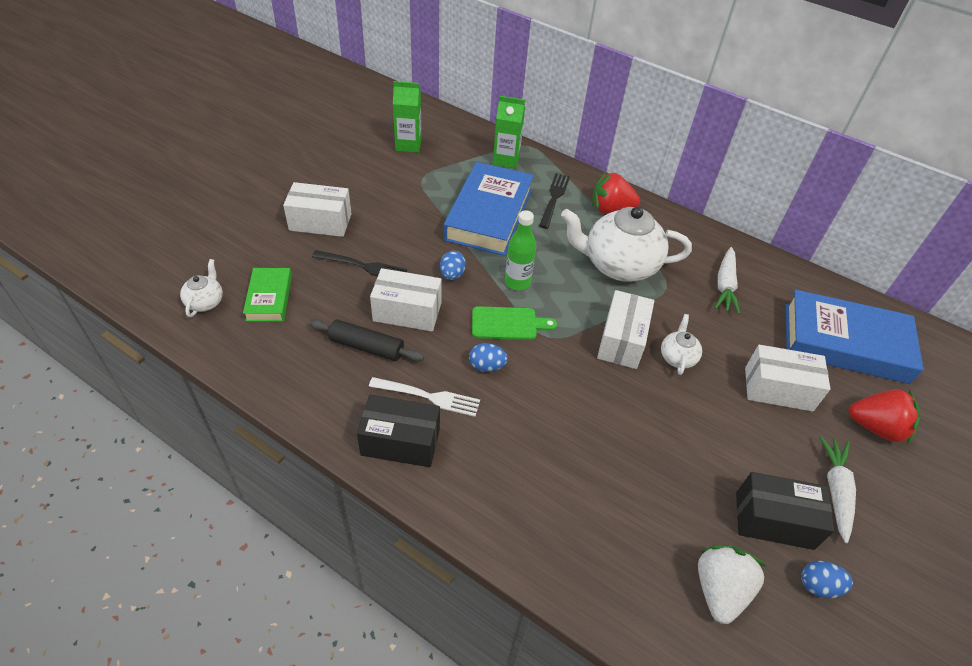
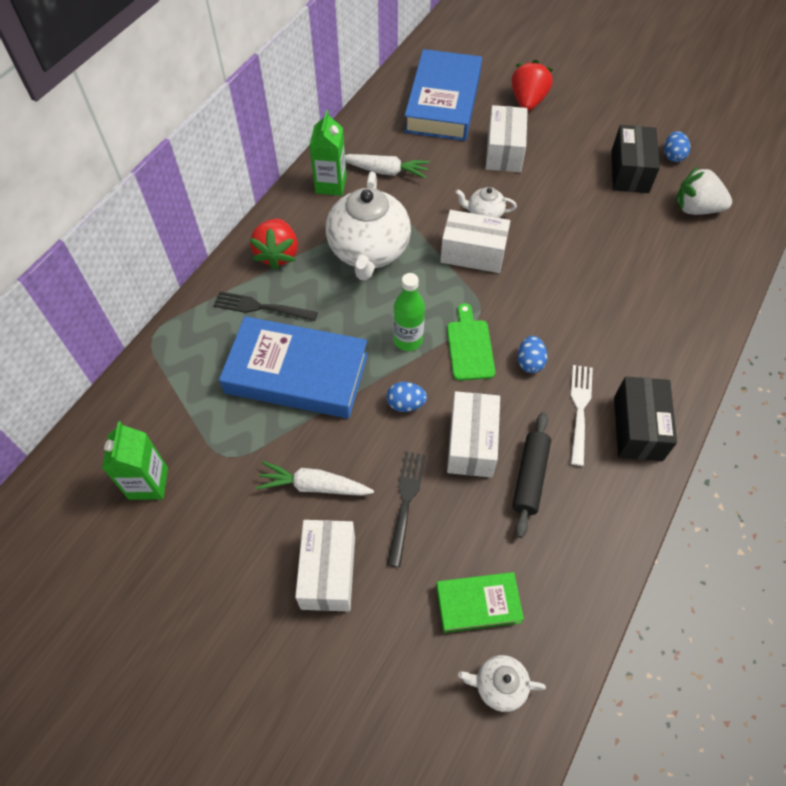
camera: 90 degrees left, 10 degrees up
green carton [493,96,525,169] -> green carton moved to [309,110,346,196]
white carrot [820,436,856,543] -> white carrot moved to [256,461,374,496]

